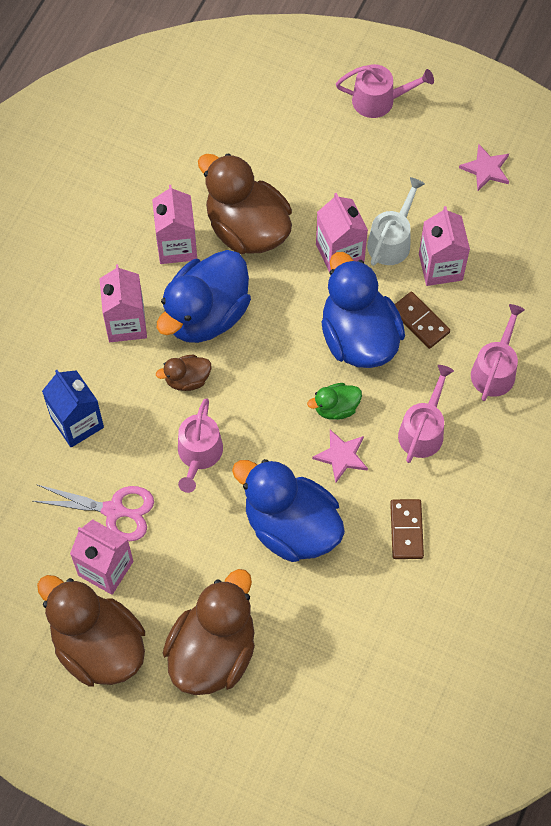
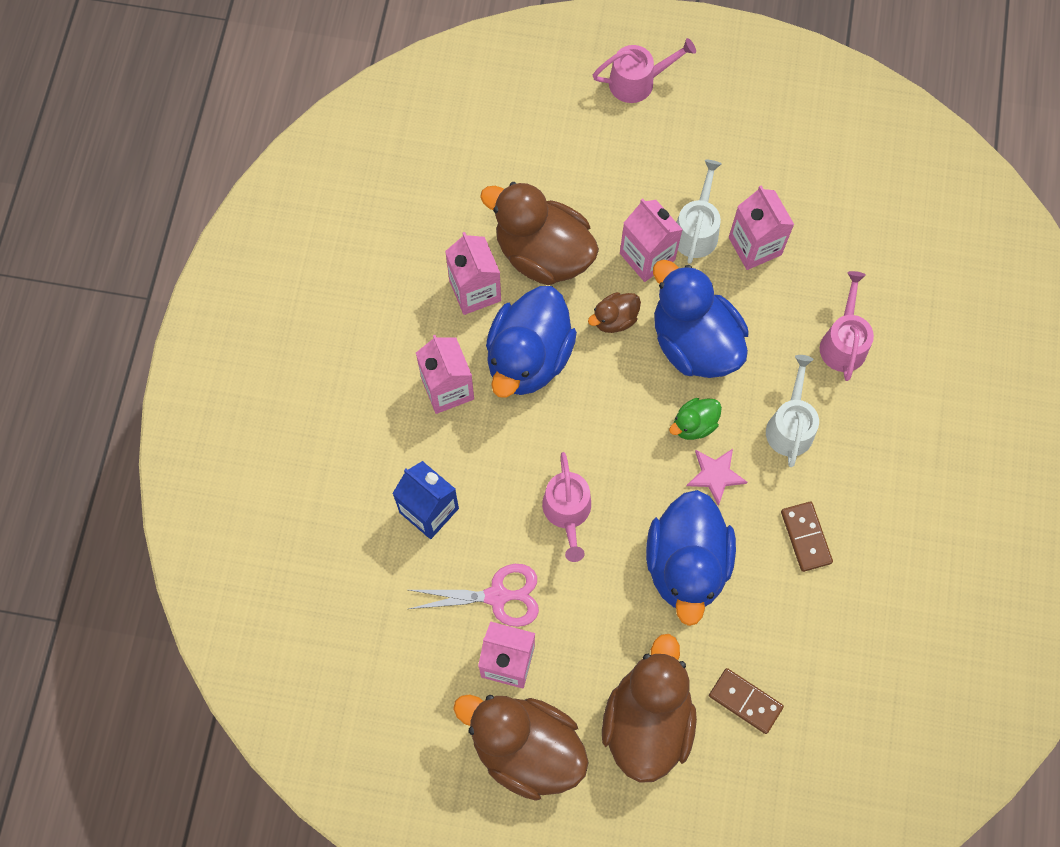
camera: 15 degrees left, 5 degrees up
brown duck [156,355,211,391] -> brown duck moved to [588,292,641,333]
blue duck [232,459,345,562] -> blue duck turned 105 degrees counterclockwise [646,490,736,626]
brown domino [395,292,450,349] -> brown domino moved to [709,668,784,734]
pink watering can [398,365,454,463] -> white watering can [766,355,819,467]
pink star [459,144,509,191] -> none

